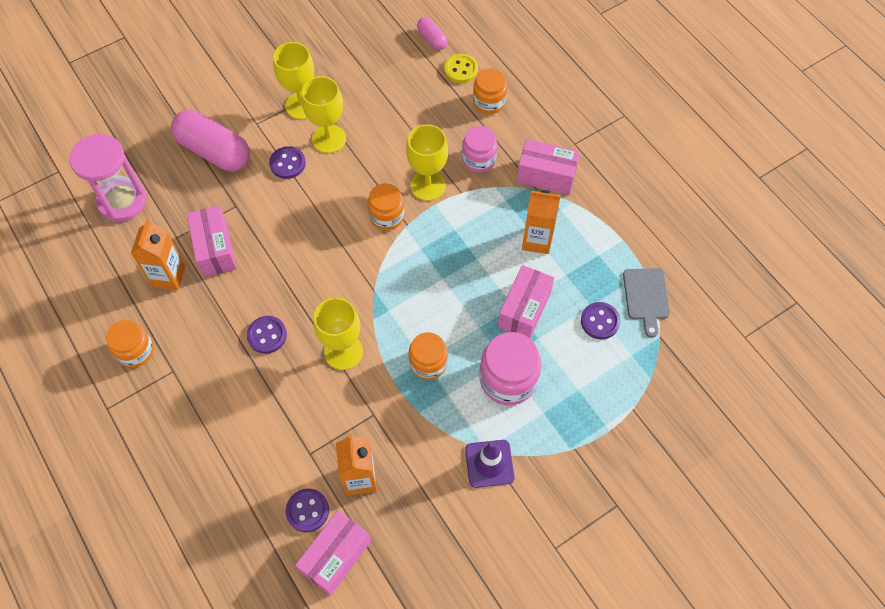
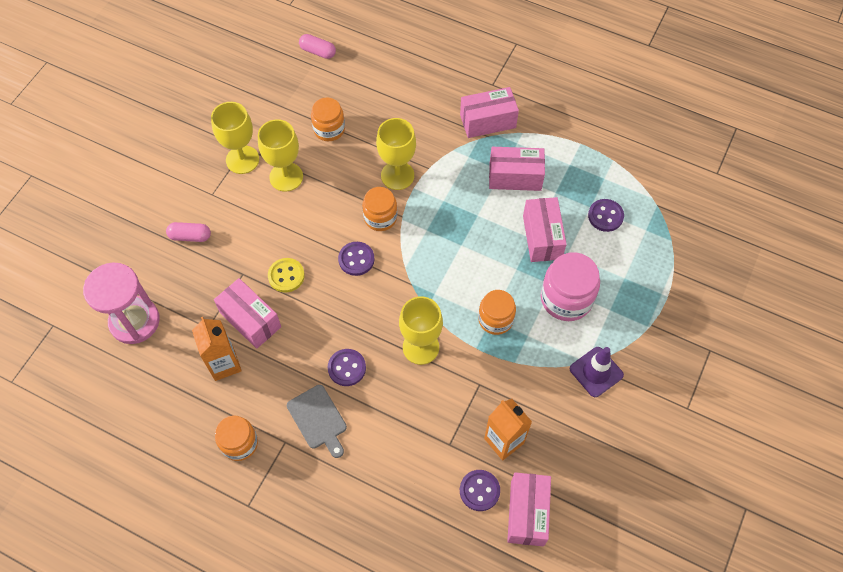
camera: 30 degrees left, 0 degrees up
pink capsule [171,110,250,171] -> pink capsule [166,222,211,242], size x0.49
purple button [269,146,306,179] -> purple button moved to [338,242,374,276]
yellow button [444,54,478,83] -> yellow button moved to [268,258,305,293]
pink jar [462,126,497,173] -> none
orange jar [473,68,507,114] -> orange jar moved to [311,98,345,141]
orange carton [522,190,561,254] -> pink box [489,147,545,191]
grey cutting board [623,268,670,338] -> grey cutting board moved to [287,385,347,458]

